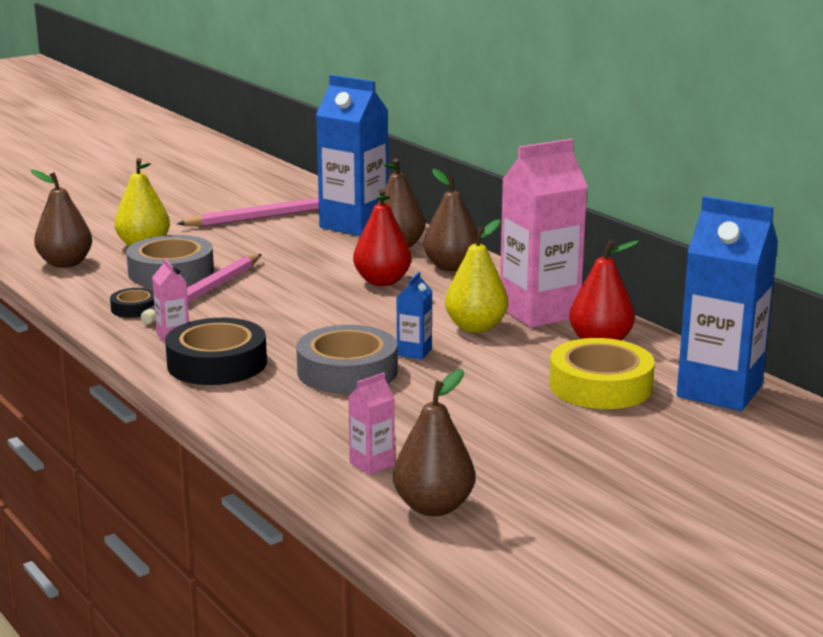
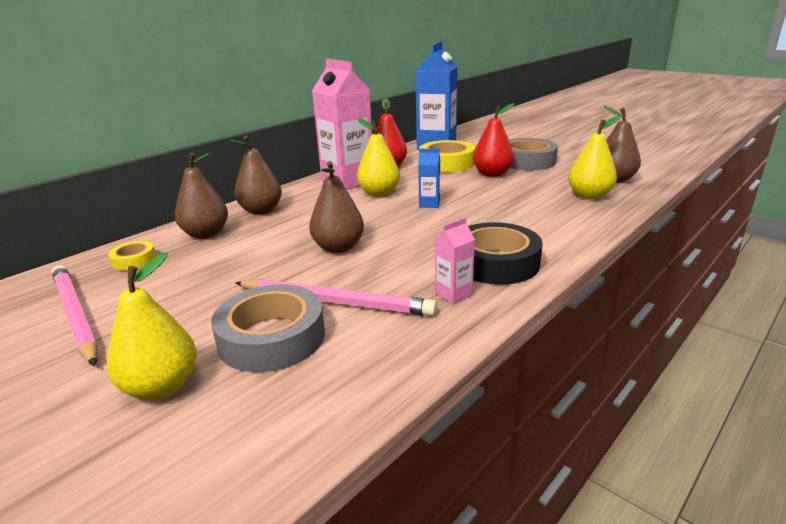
camera: 100 degrees left, 5 degrees up
brown pear [31,170,92,268] -> brown pear moved to [309,161,364,253]
black tape [110,288,154,318] -> none
grey tape [296,325,398,394] -> grey tape moved to [509,138,558,170]
blue carton [316,75,388,236] -> yellow tape [108,241,156,270]
pink carton [348,372,395,475] -> yellow pear [568,116,619,200]
red pear [353,189,412,286] -> red pear moved to [473,103,515,177]

